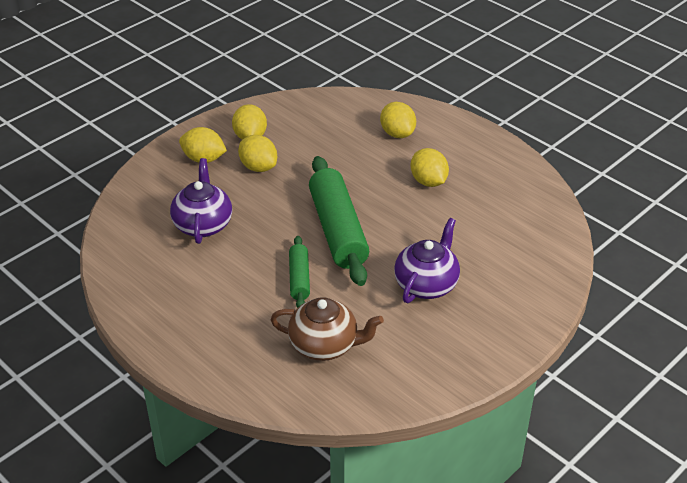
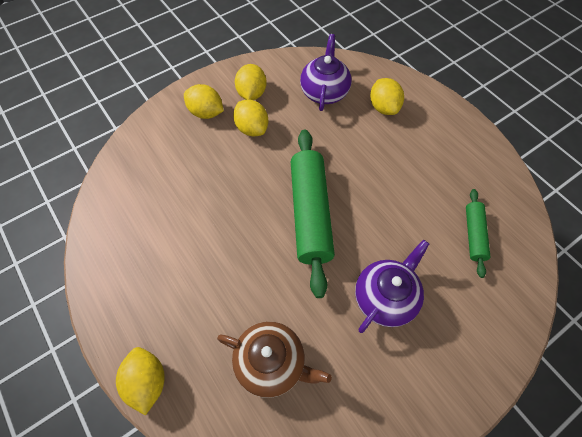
camera: 10 degrees right, 20 degrees up
purple teapot [170,158,232,244] -> purple teapot moved to [300,34,351,111]
green rolling pin [289,236,310,308] -> green rolling pin moved to [466,189,490,278]
yellow lemon [411,148,449,187] -> yellow lemon moved to [116,347,165,416]

